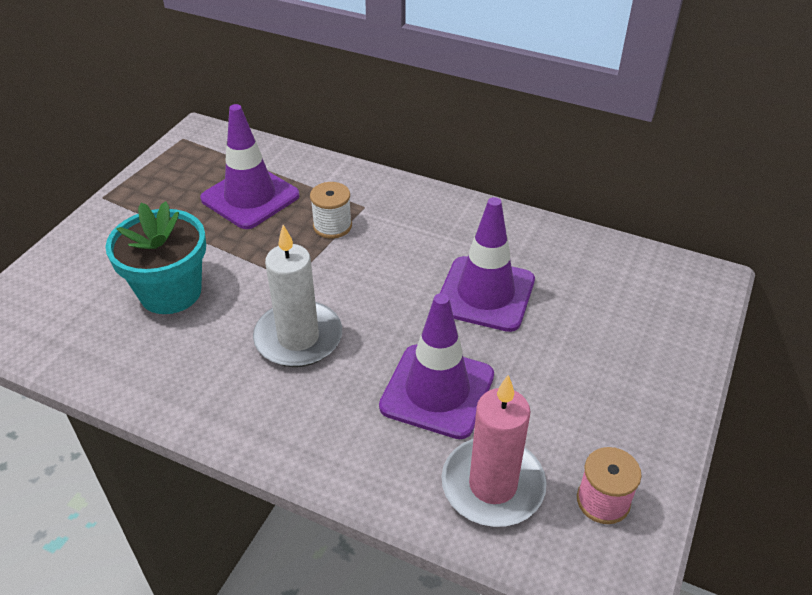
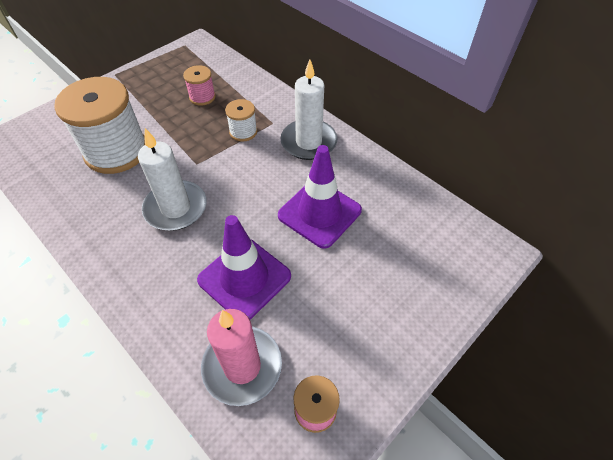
camera: 20 degrees right, 10 degrees up
turquoise flower pot [105,201,206,314] -> white spool [54,77,145,174]
purple traffic cone [200,104,300,229] -> pink spool [183,65,216,106]
none -> white candle [280,59,337,160]

